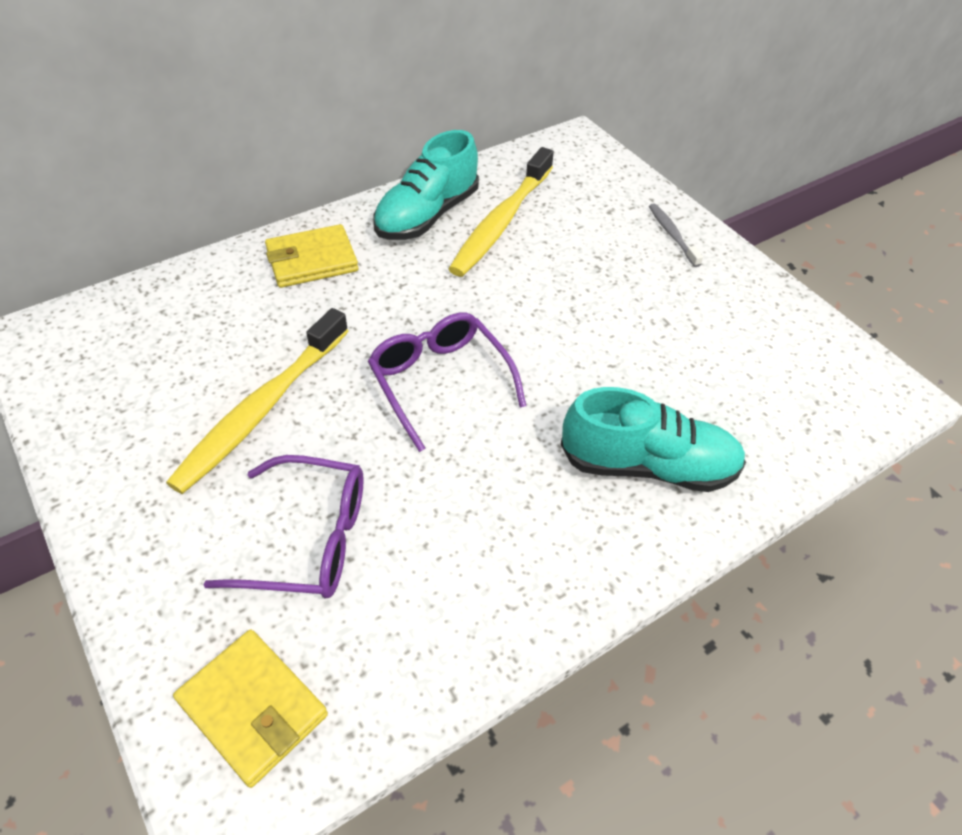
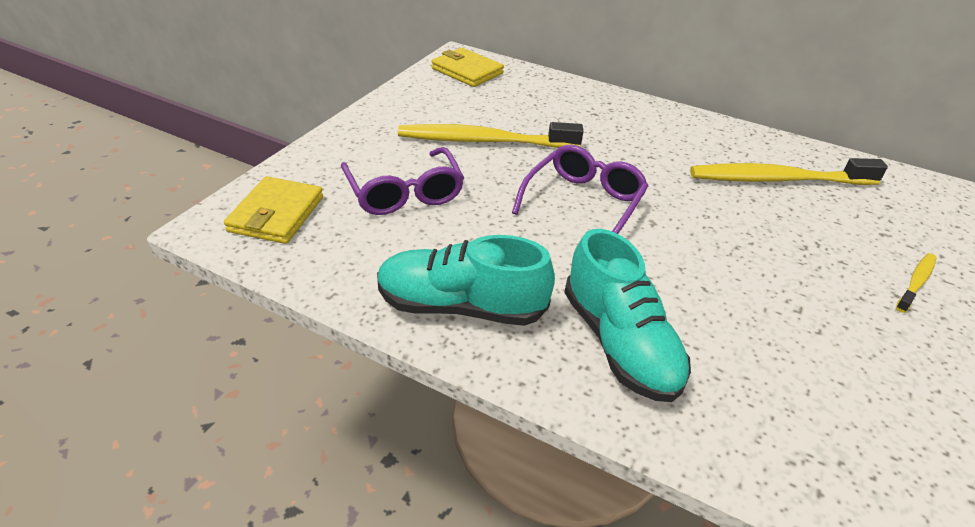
camera: 60 degrees right, 10 degrees down
yellow wallet [265,224,358,288] -> yellow wallet moved to [431,48,504,87]
turquoise shoe [373,130,479,240] -> turquoise shoe moved to [377,235,555,326]
grey toothbrush [649,203,703,267] -> yellow toothbrush [896,253,936,313]

